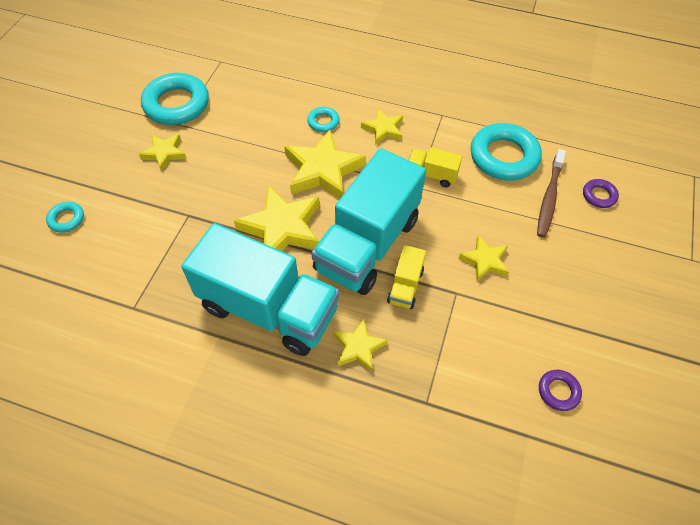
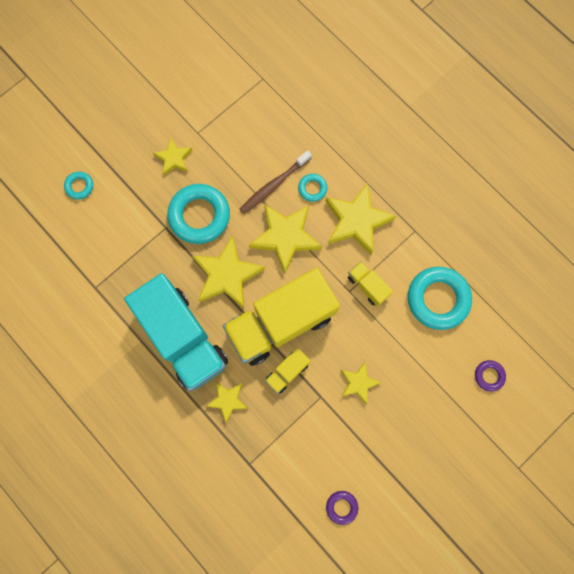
camera: 30 degrees right, 20 degrees up
turquoise ring [141,73,209,125] -> turquoise ring moved to [167,184,230,244]
turquoise truck [312,148,426,295] -> yellow truck [223,268,340,366]
yellow star [361,108,403,145] -> yellow star [325,183,396,255], size x1.80
brown toothbrush [537,149,566,238] -> brown toothbrush moved to [239,150,312,214]

